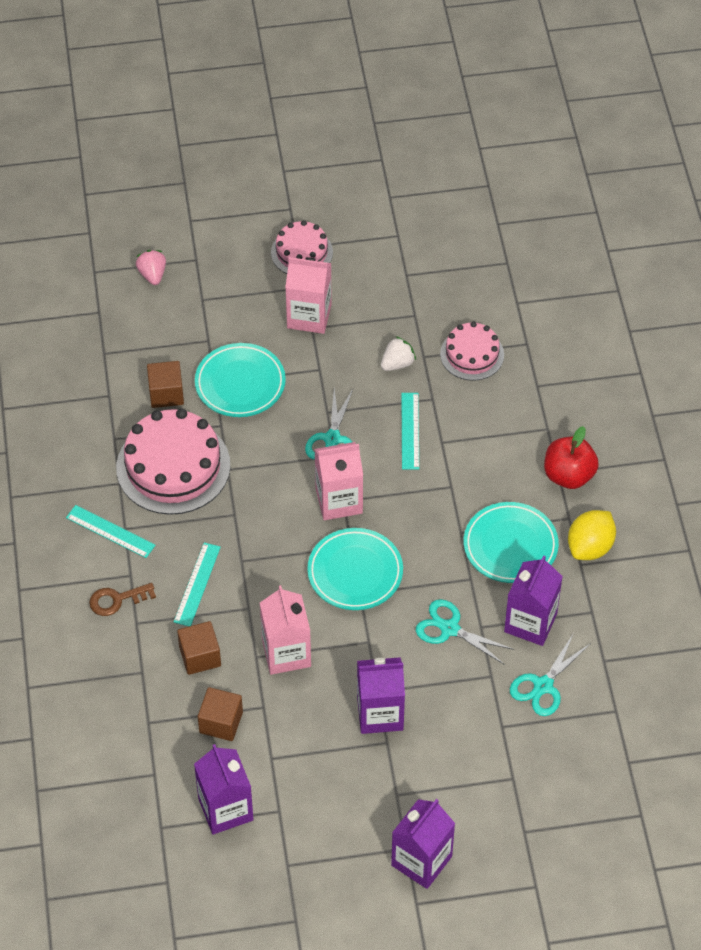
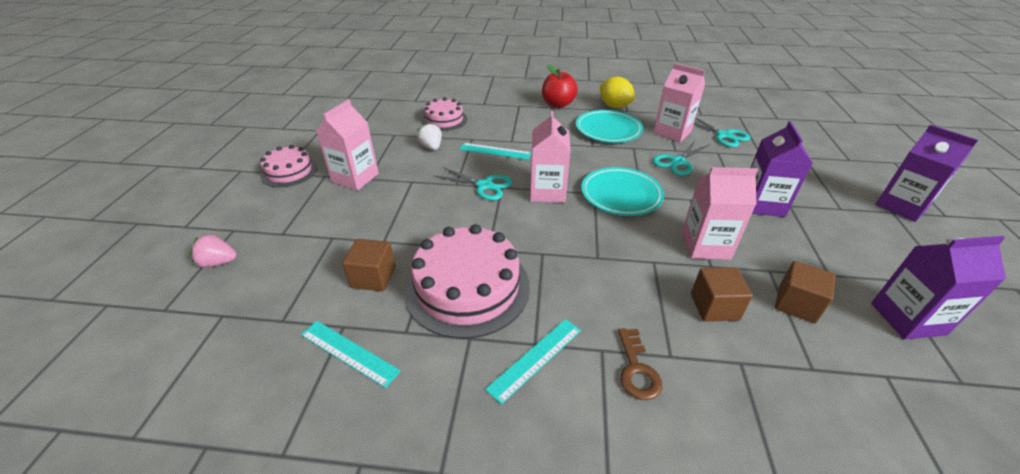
camera: 75 degrees left, 15 degrees down
turquoise ruler [174,543,221,626] -> turquoise ruler moved to [301,321,401,388]
turquoise plate [195,343,286,417] -> none
purple carton [504,555,563,646] -> pink carton [653,63,705,142]

